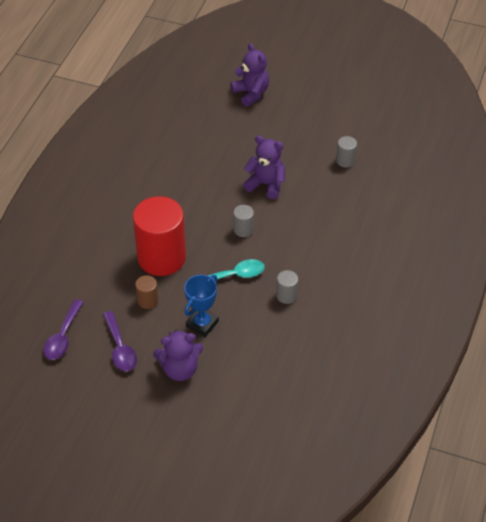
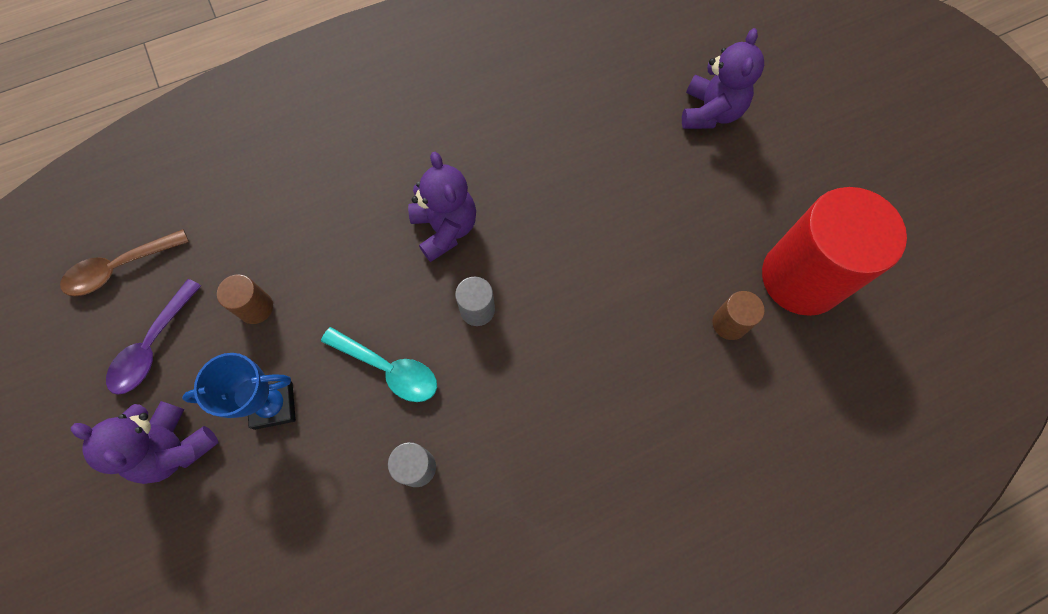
camera: 45 degrees right, 20 degrees up
purple spoon [43,299,84,360] -> brown spoon [60,229,189,296]
red cylinder [133,196,186,276] -> red cylinder moved to [762,187,907,316]
purple teddy bear [243,136,285,199] -> purple teddy bear moved to [408,152,476,262]
grey cylinder [336,136,357,168] -> brown cylinder [712,291,765,340]

